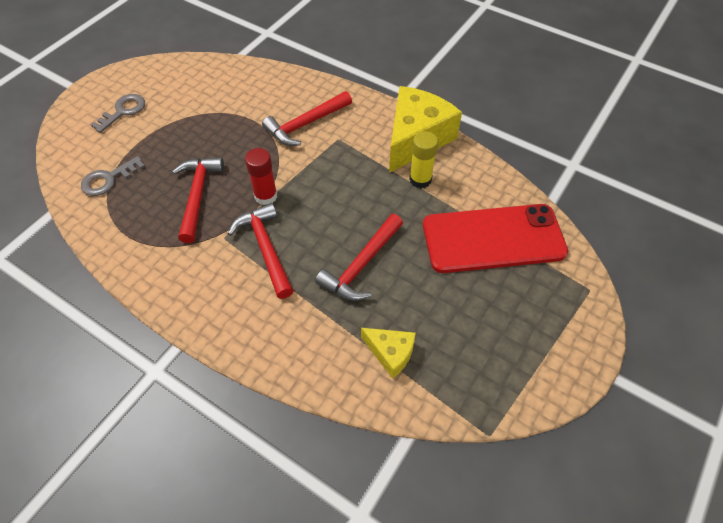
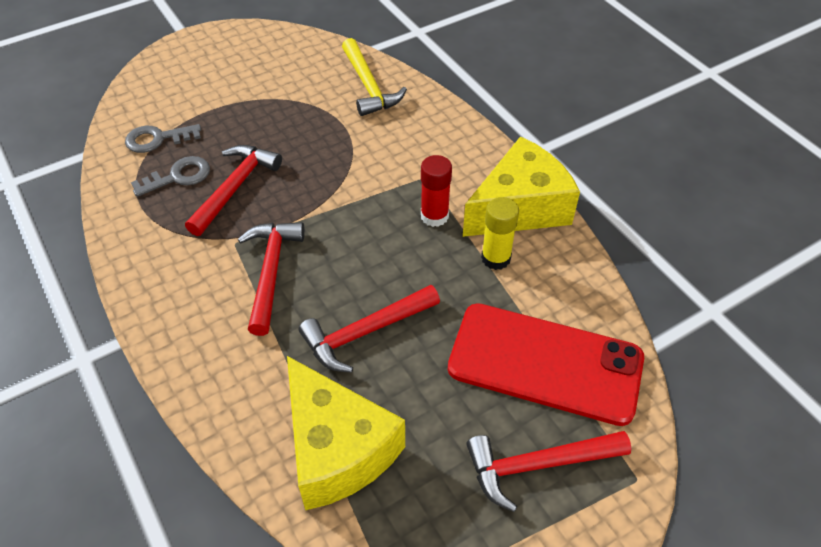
camera: 25 degrees right, 5 degrees down
grey key [91,94,145,133] -> grey key moved to [131,156,210,197]
red glue stick [245,148,277,205] -> red glue stick moved to [421,155,452,227]
red hammer [262,91,352,146] -> red hammer moved to [466,431,631,512]
yellow cheese [361,328,416,379] -> yellow cheese [287,356,405,510], size x1.97
none -> yellow hammer [342,38,407,116]

